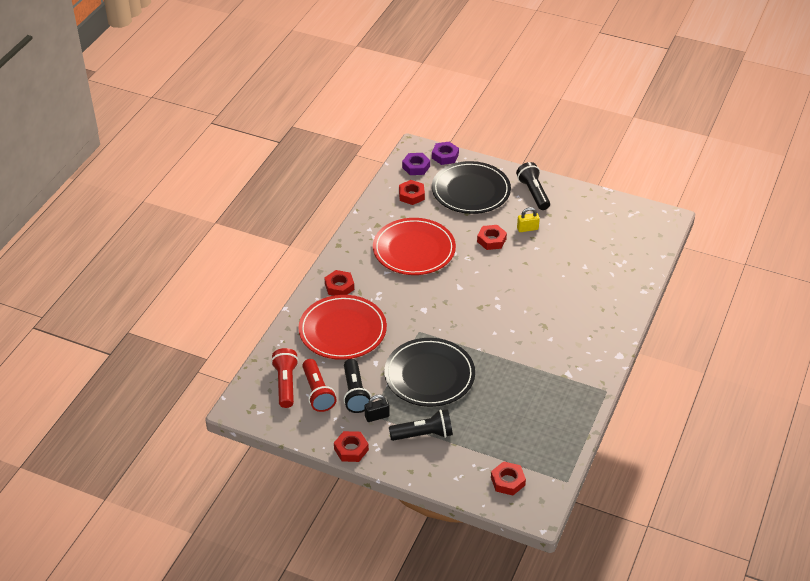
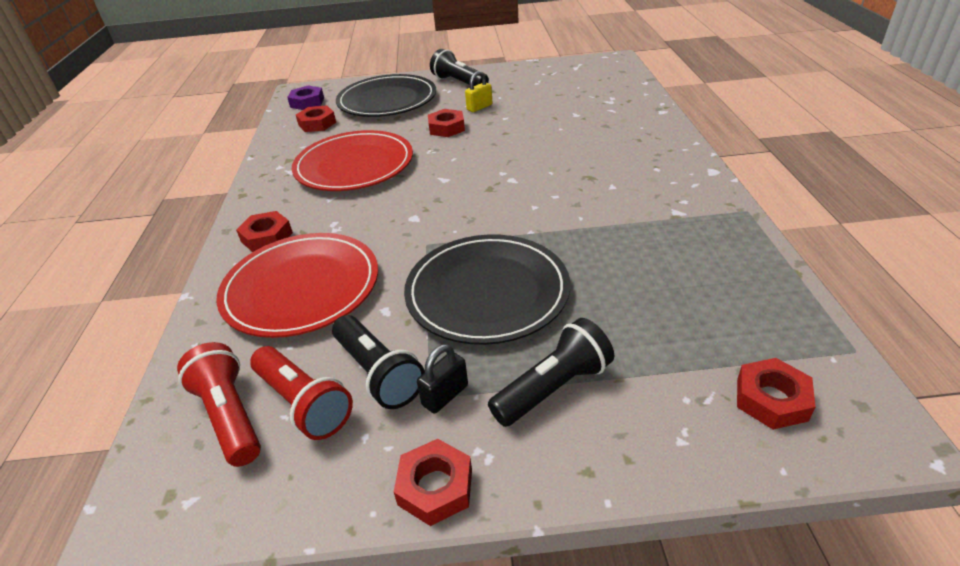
camera: 25 degrees left, 5 degrees down
purple nut [432,142,459,165] -> none

